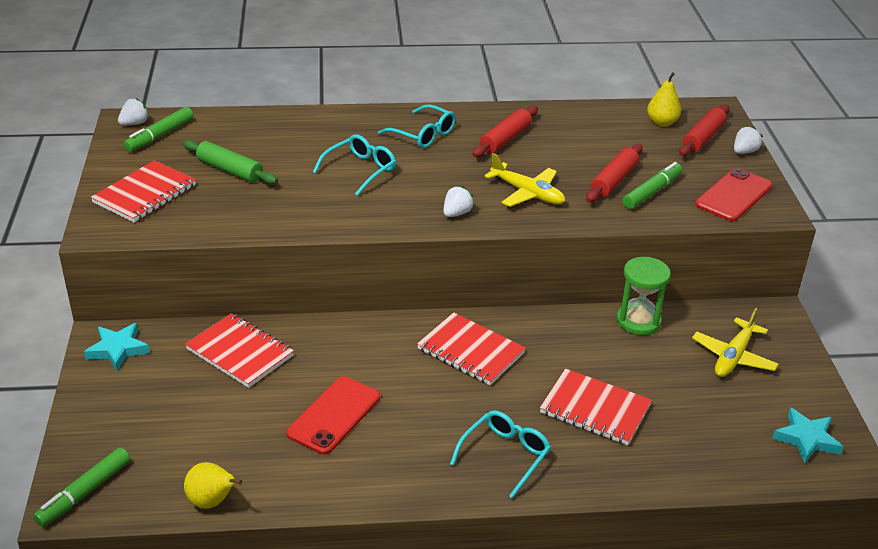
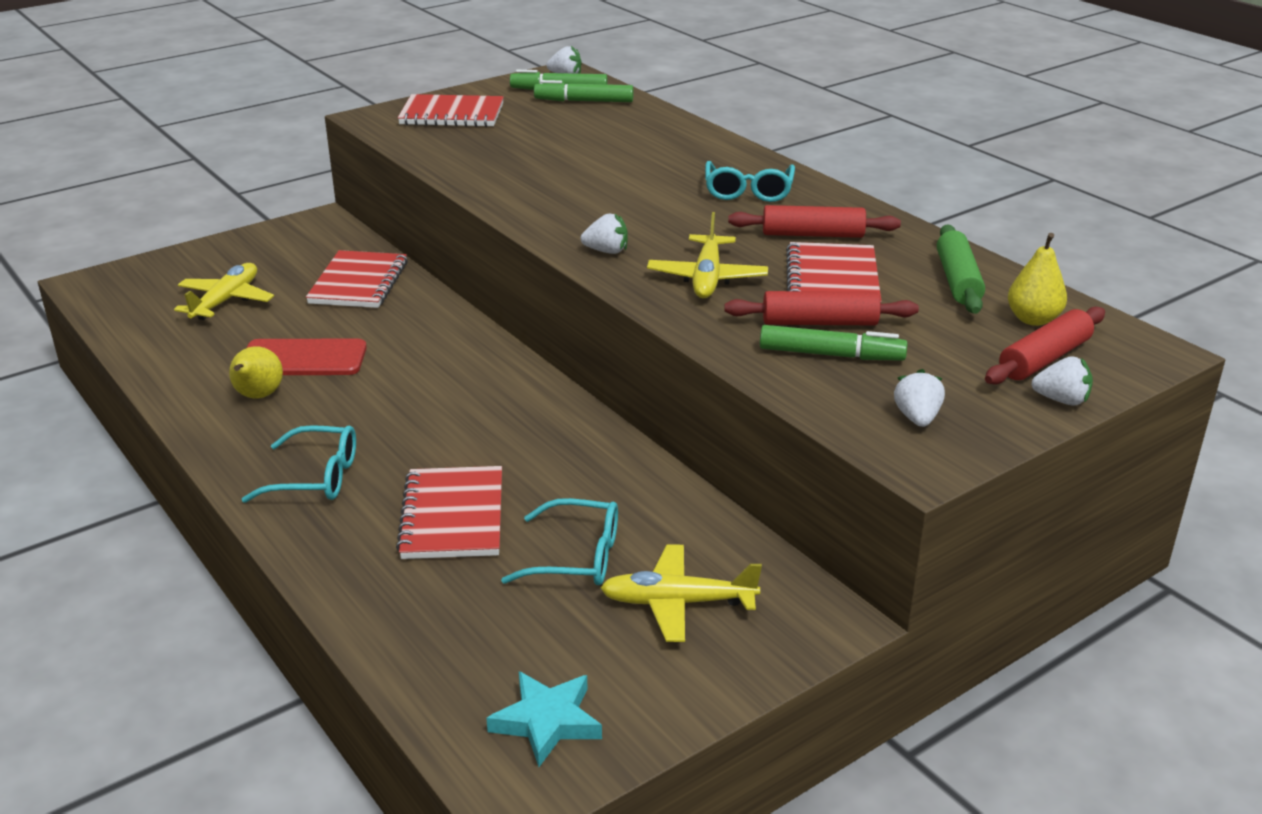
camera: 60 degrees right, 5 degrees down
green marker [33,448,130,527] -> green marker moved to [534,80,634,102]
turquoise star [84,323,150,371] -> none
green rolling pin [183,140,278,184] -> green rolling pin moved to [937,224,985,314]
yellow pear [184,462,242,509] -> yellow pear moved to [229,346,283,399]
turquoise glasses [313,134,396,196] -> turquoise glasses moved to [501,498,618,585]
red notebook [417,312,526,385] -> red notebook moved to [786,242,882,303]
green hourglass [616,257,671,335] -> none
red rolling pin [679,104,729,156] -> red rolling pin turned 45 degrees counterclockwise [985,306,1105,385]
red phone [695,168,773,221] -> white strawberry [894,369,945,427]
none -> yellow plane [174,263,274,320]

